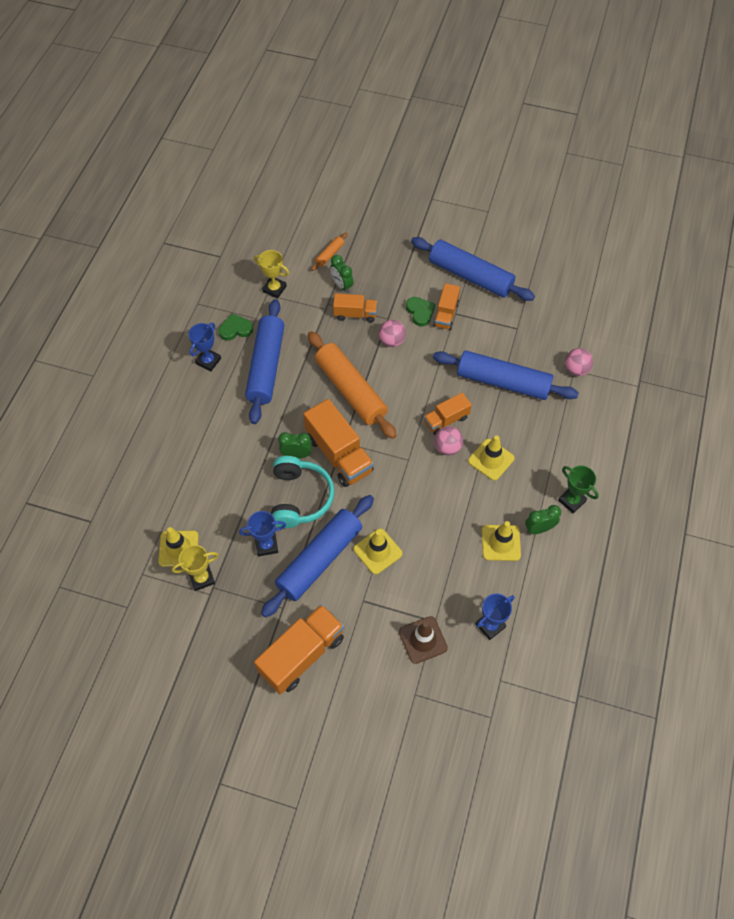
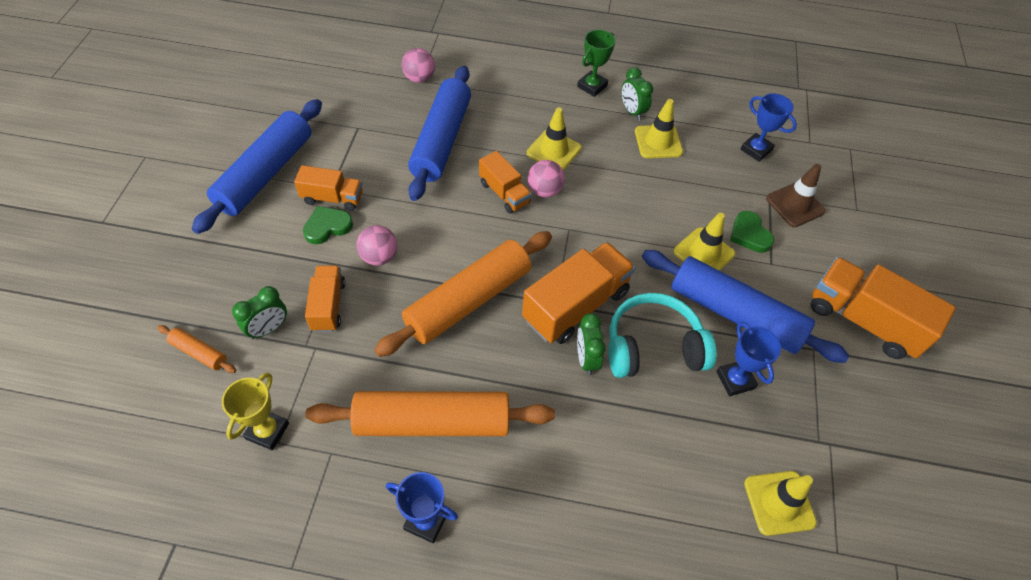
camera: 100 degrees left, 5 degrees down
yellow trophy [172,545,219,591] -> none
green heart [219,313,253,341] -> green heart moved to [730,211,774,253]
blue rolling pin [245,299,284,424] -> orange rolling pin [306,391,555,436]

